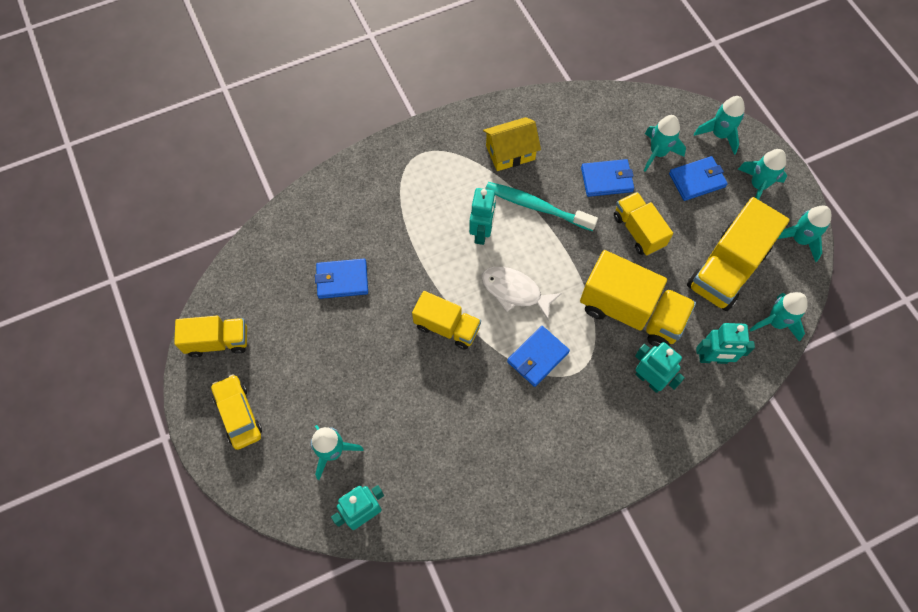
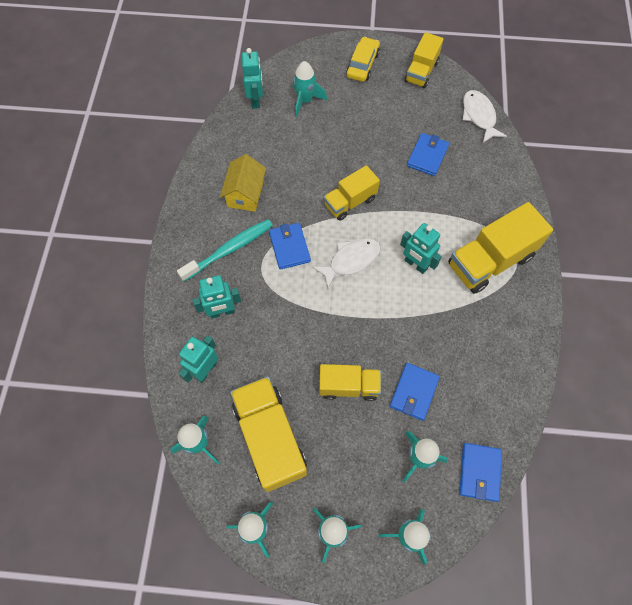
camera: 120 degrees right, 0 degrees up
yellow car [211,375,262,450] -> yellow car turned 75 degrees counterclockwise [346,37,380,82]
yellow house [483,117,541,171] -> yellow house moved to [220,154,266,212]
turquoise toothbrush [485,182,598,231] -> turquoise toothbrush moved to [177,219,273,281]
yellow truck [580,250,696,347] -> yellow truck moved to [448,202,553,294]
blue wallet [669,156,728,201] -> blue wallet moved to [459,443,502,502]
none -> white fish [463,90,507,143]

